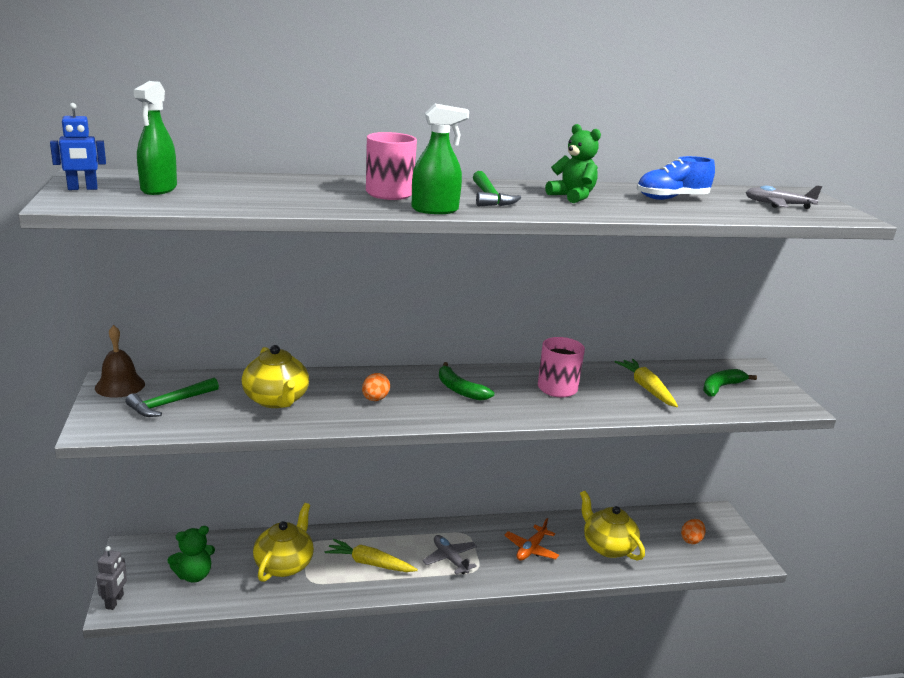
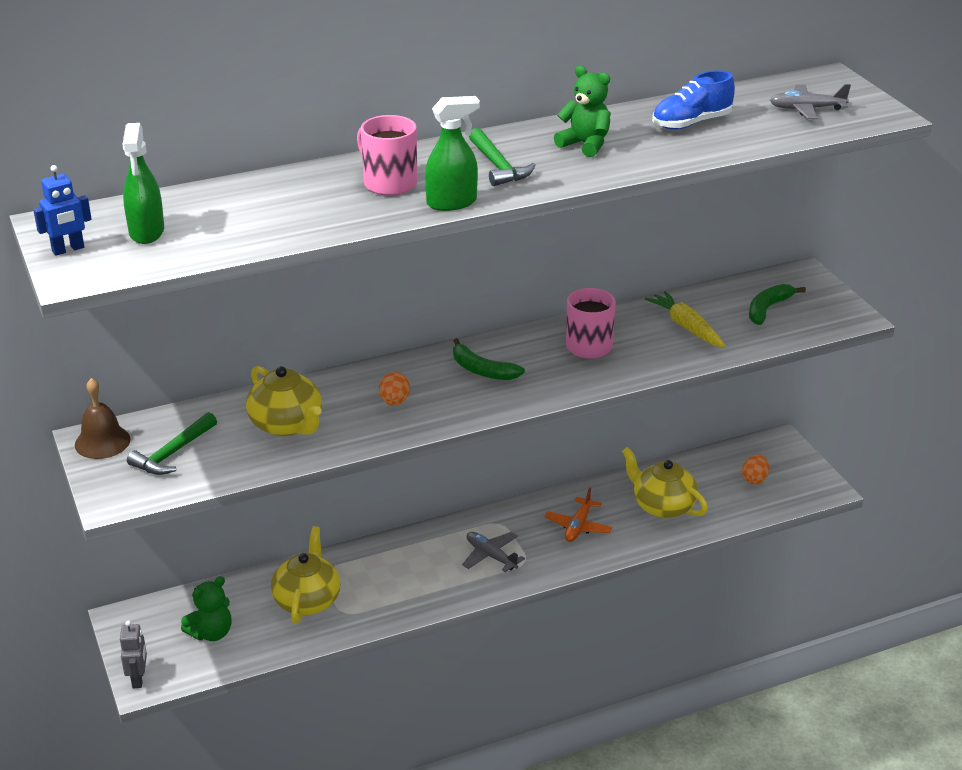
camera: 10 degrees left, 10 degrees up
yellow carrot [325,539,418,572] -> none

